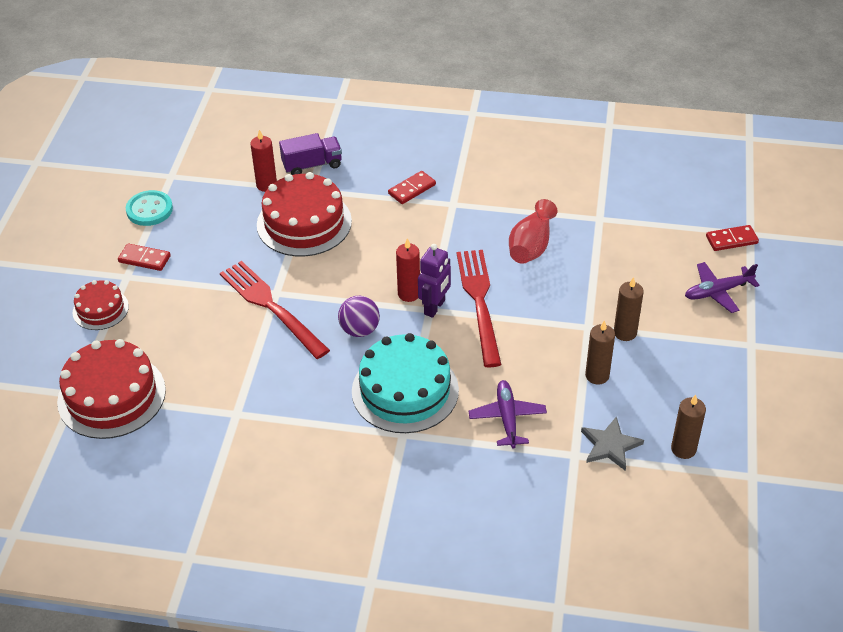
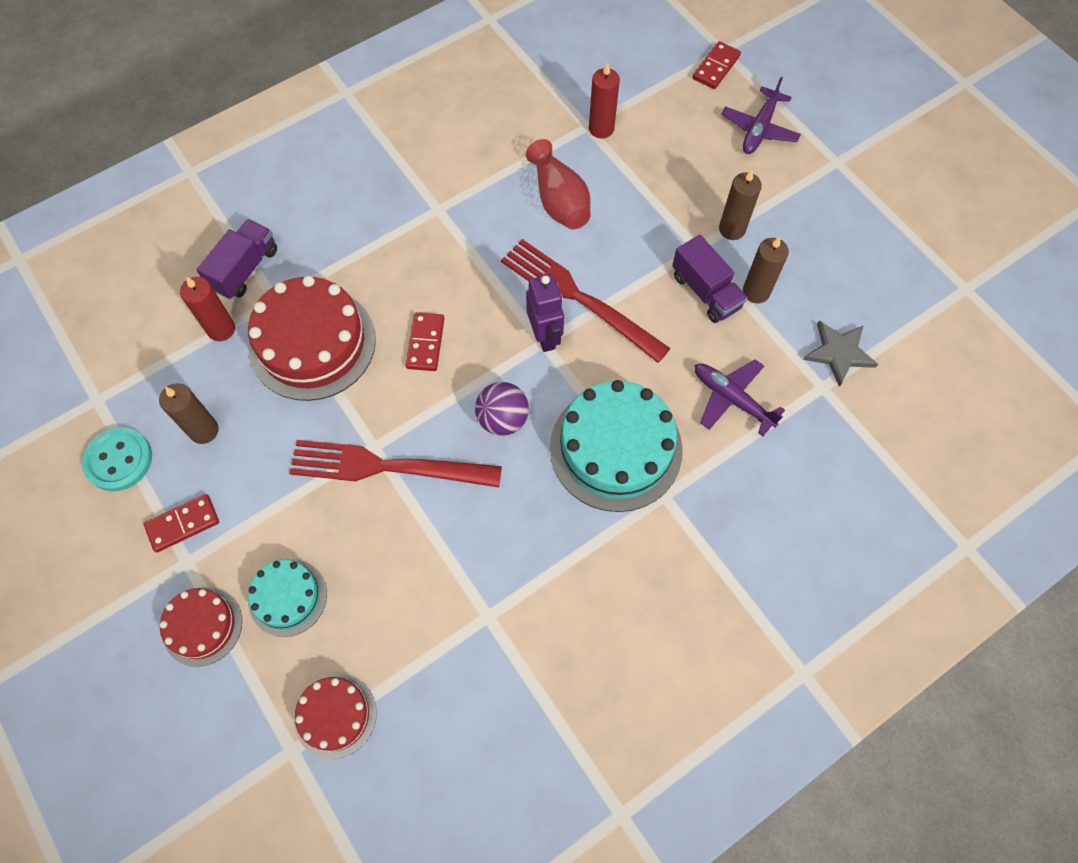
camera: 45 degrees left, 20 degrees up
red cake [57,339,166,439] -> red cake [294,673,377,759], size x0.55
red domino [388,171,436,204] -> red domino moved to [406,312,445,371]
red candle [396,238,420,302] -> red candle moved to [589,62,620,138]
brown candle [671,395,706,459] -> brown candle moved to [159,383,219,444]
none -> turquoise cake [248,559,327,637]
none -> purple truck [672,235,747,323]

